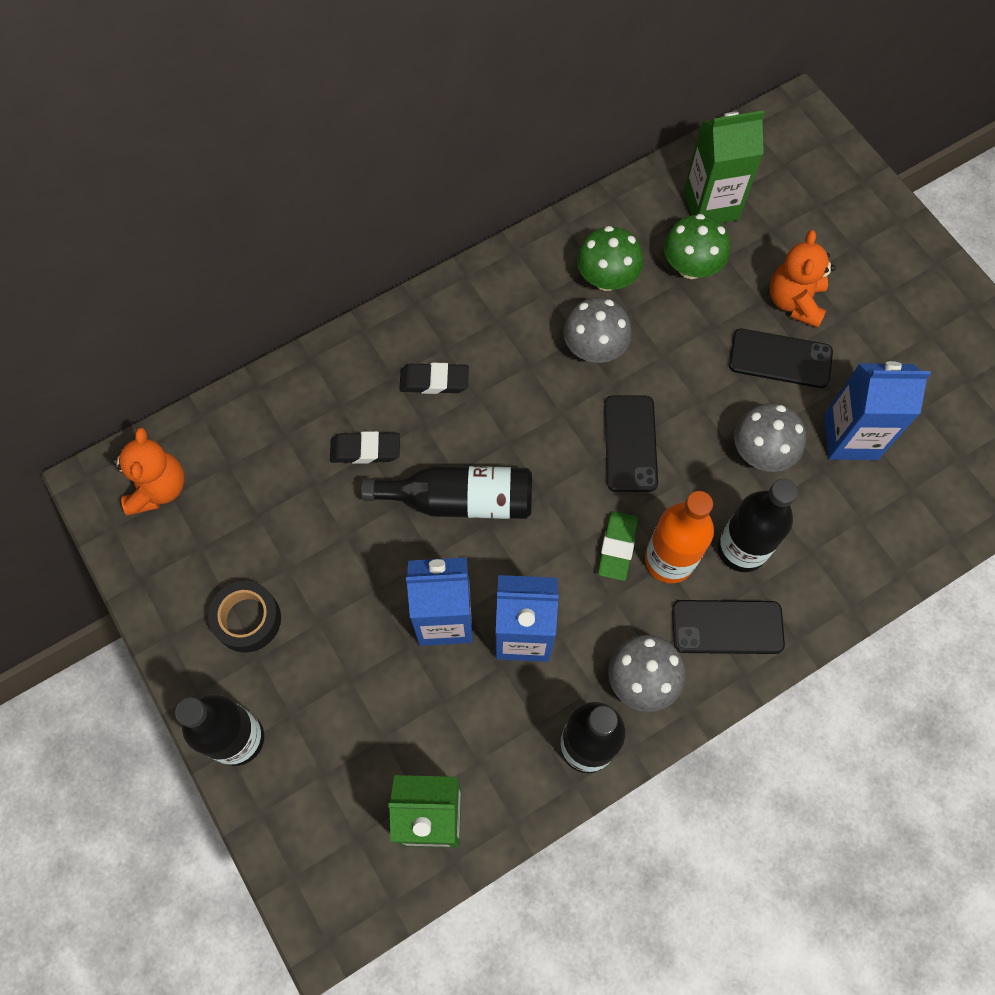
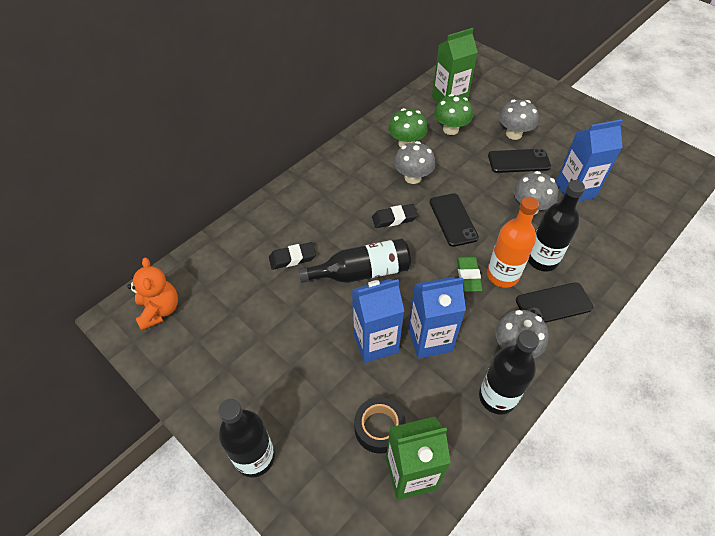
camera: 15 degrees left, 15 degrees down
black tape [208,581,281,652] -> black tape moved to [354,397,406,454]
black eraser [399,363,469,394] -> black eraser moved to [372,204,418,228]
orange teddy bear [770,230,836,328] -> grey mushroom [499,100,539,140]

